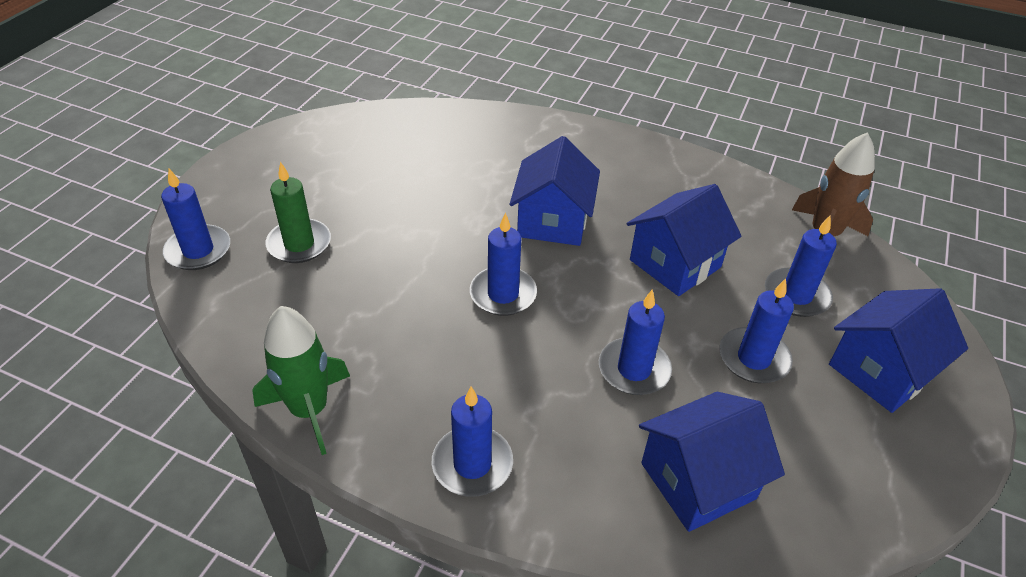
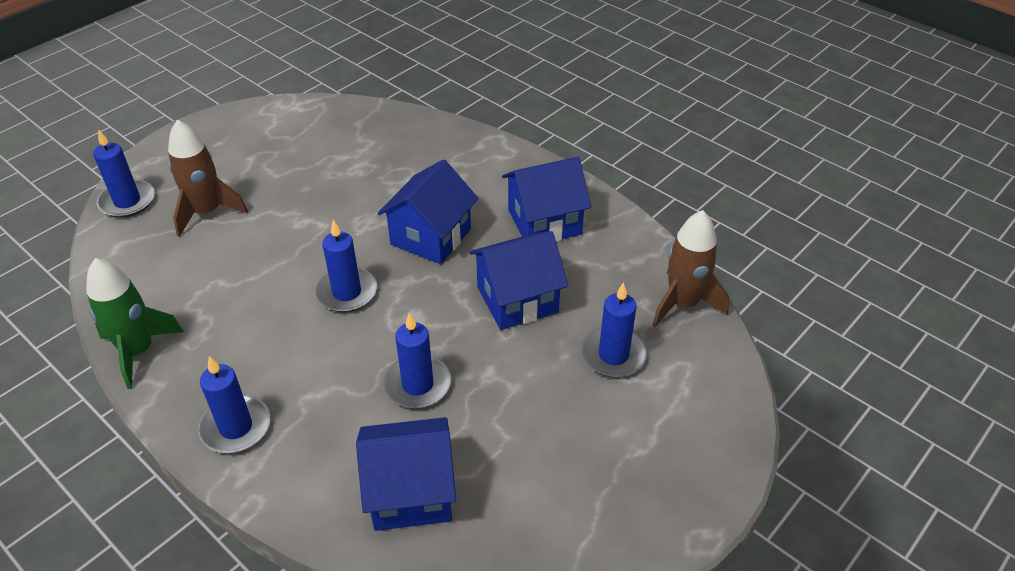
camera: 20 degrees right, 0 degrees up
green candle [265,162,331,263] -> brown rocket [168,119,248,237]
blue candle [719,278,794,383] -> none
blue house [829,288,968,413] -> blue house moved to [502,157,592,242]

